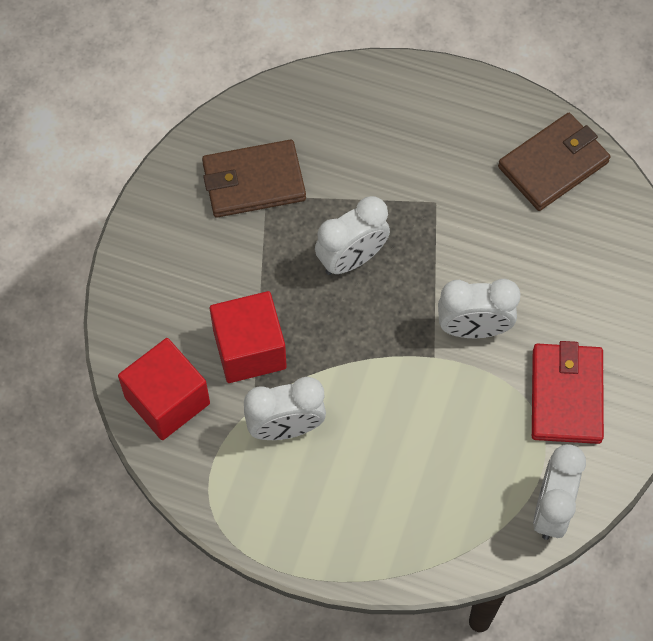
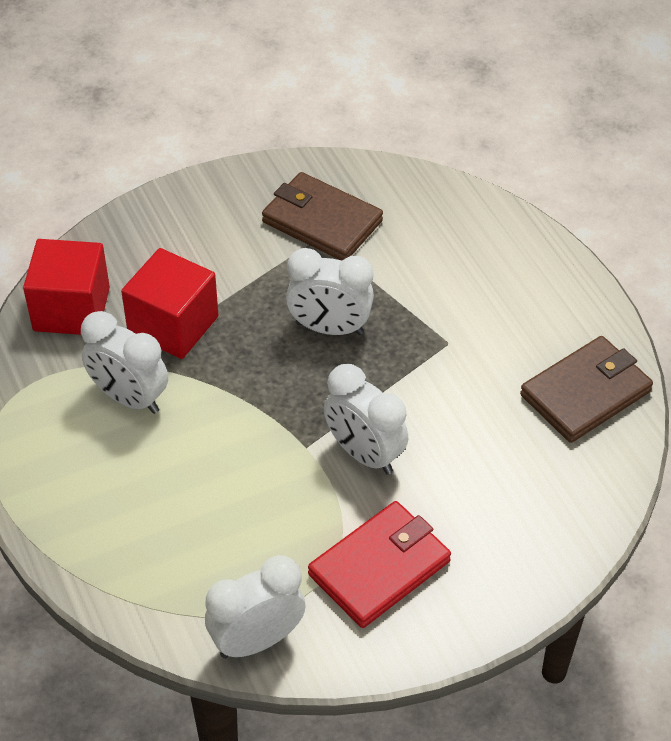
camera: 45 degrees right, 15 degrees down
brown wallet [498,113,610,211] -> brown wallet turned 45 degrees counterclockwise [520,336,653,443]

